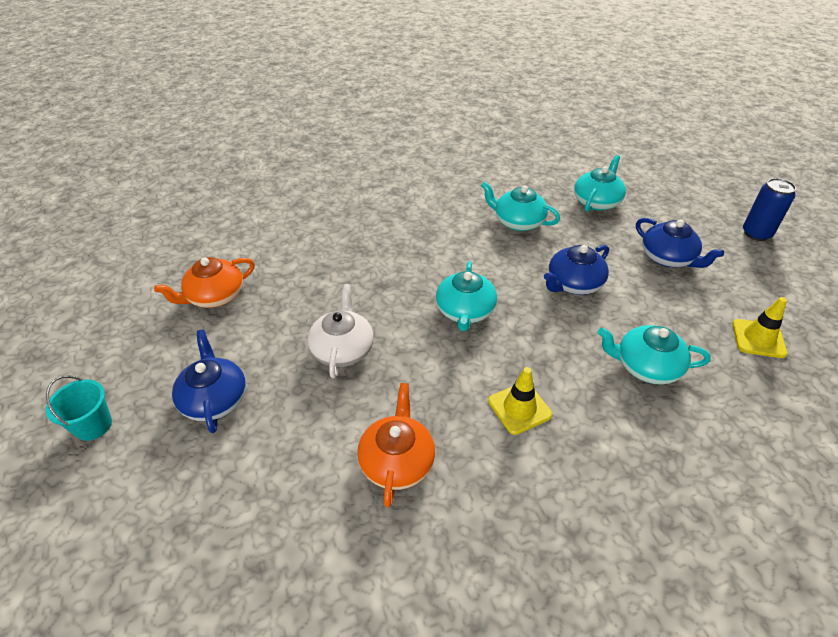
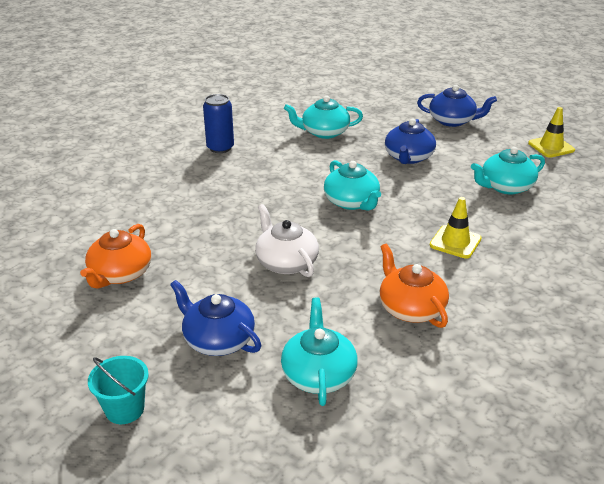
camera: 35 degrees left, 10 degrees down
turquoise teapot [574,155,626,212] -> turquoise teapot moved to [281,297,358,406]
blue can [743,178,796,241] -> blue can moved to [203,94,234,153]

